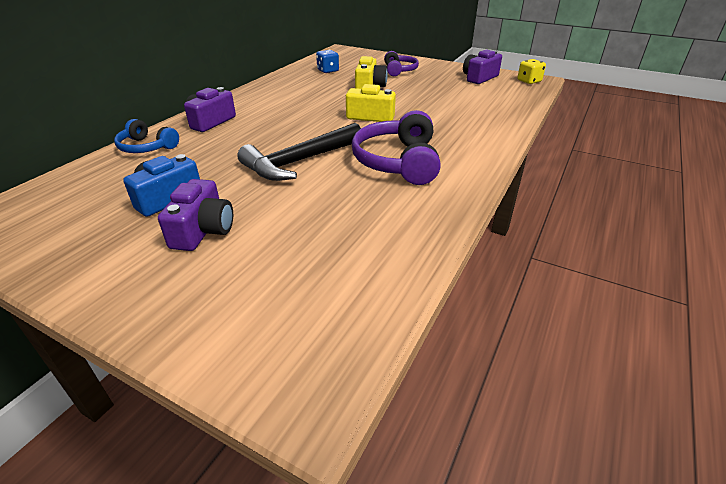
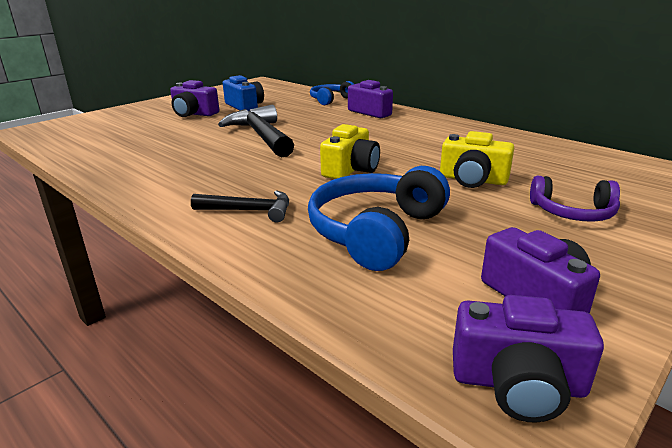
camera: 105 degrees right, 10 degrees down
blue dice [316,50,339,73] -> none
purple headphones [352,110,441,185] -> none
yellow dice [517,59,546,84] -> purple camera [453,295,604,423]
none -> black hammer [191,190,289,222]
none -> blue headphones [308,166,450,271]

